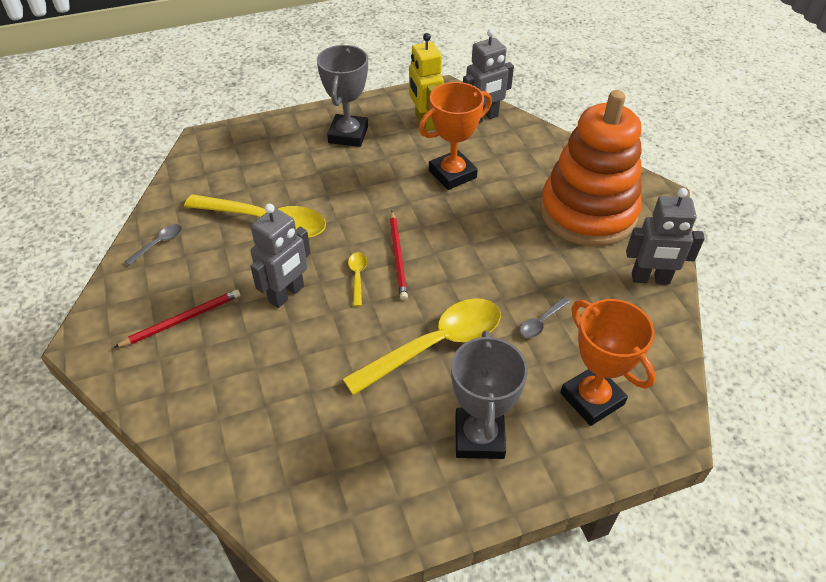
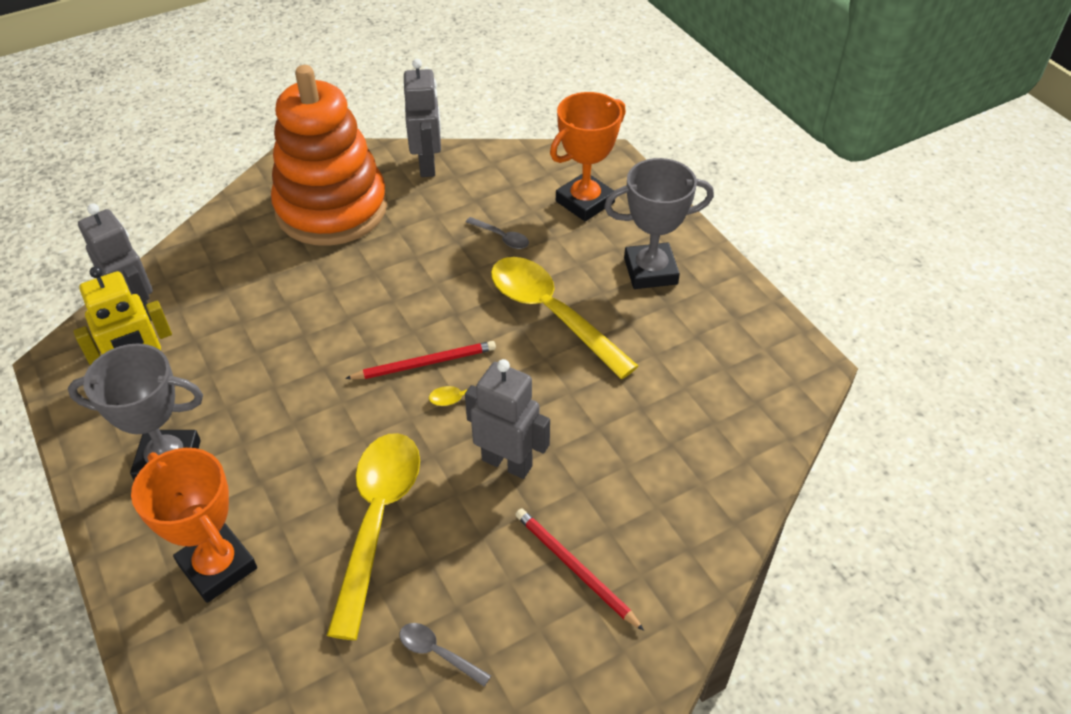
camera: 100 degrees left, 0 degrees up
orange trophy [419,82,492,190] -> orange trophy moved to [131,448,257,603]

